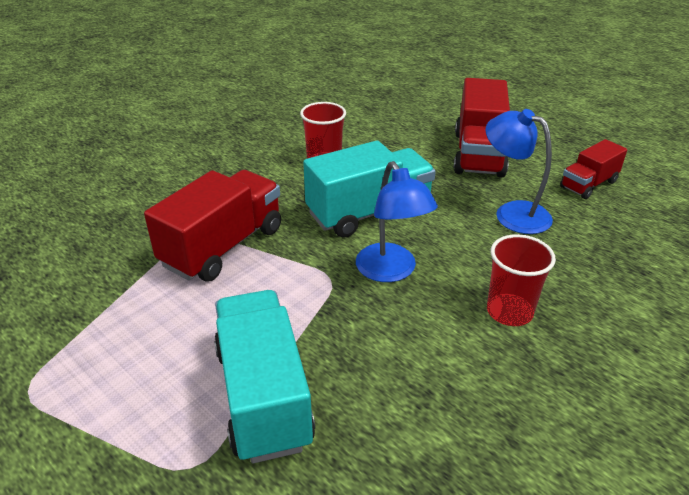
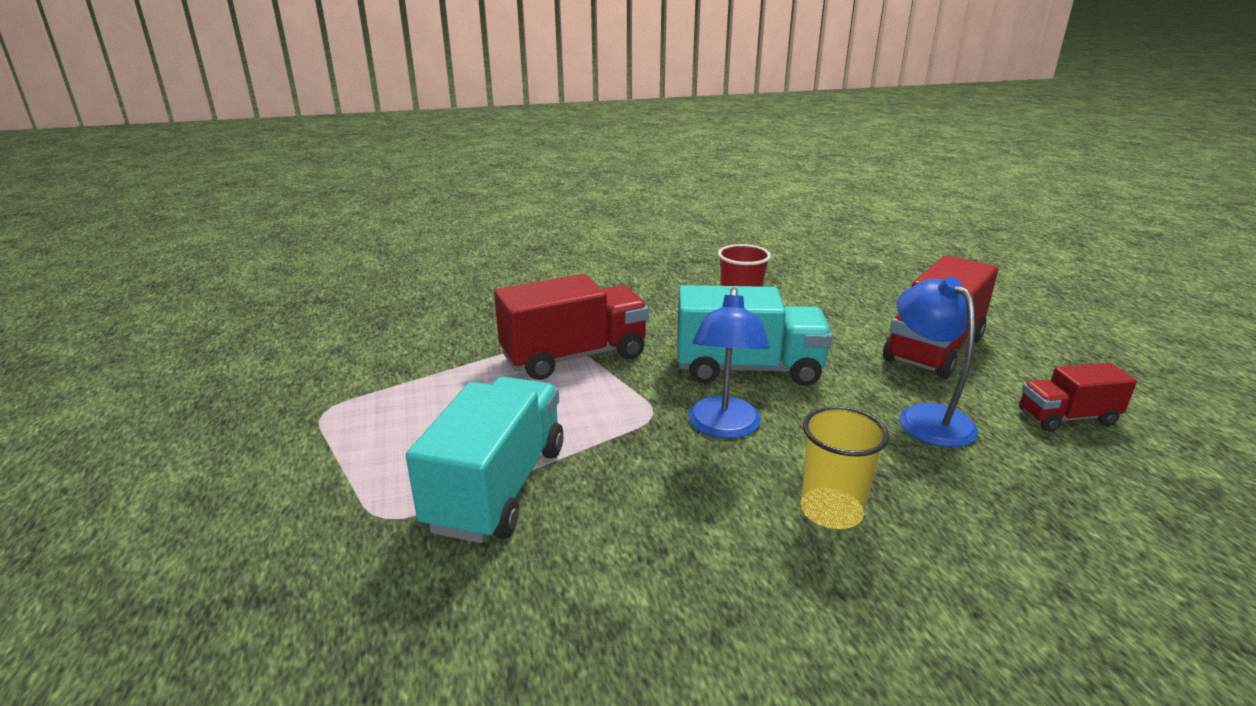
camera: 30 degrees right, 10 degrees down
red cup [487,234,556,326] -> yellow cup [801,406,889,529]

